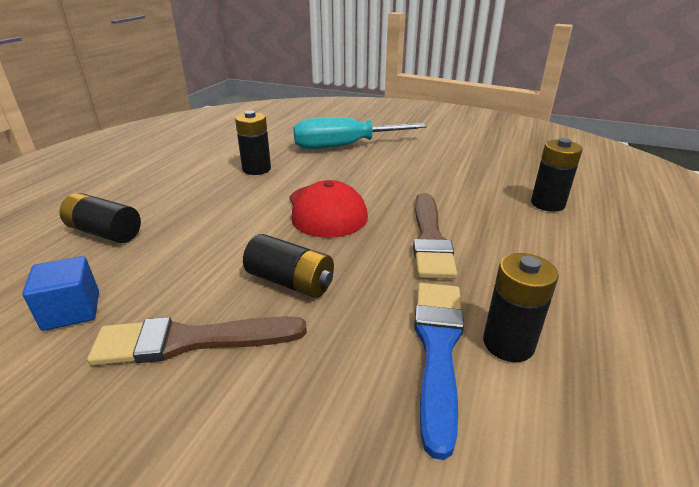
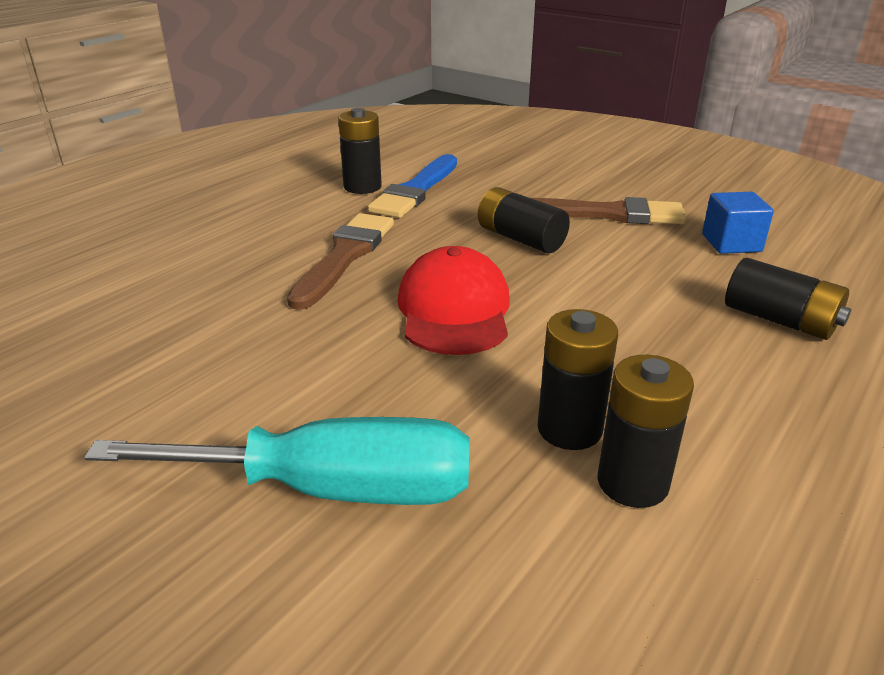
camera: 165 degrees left, 0 degrees up
black battery [531,138,583,212] -> black battery moved to [597,355,694,508]

